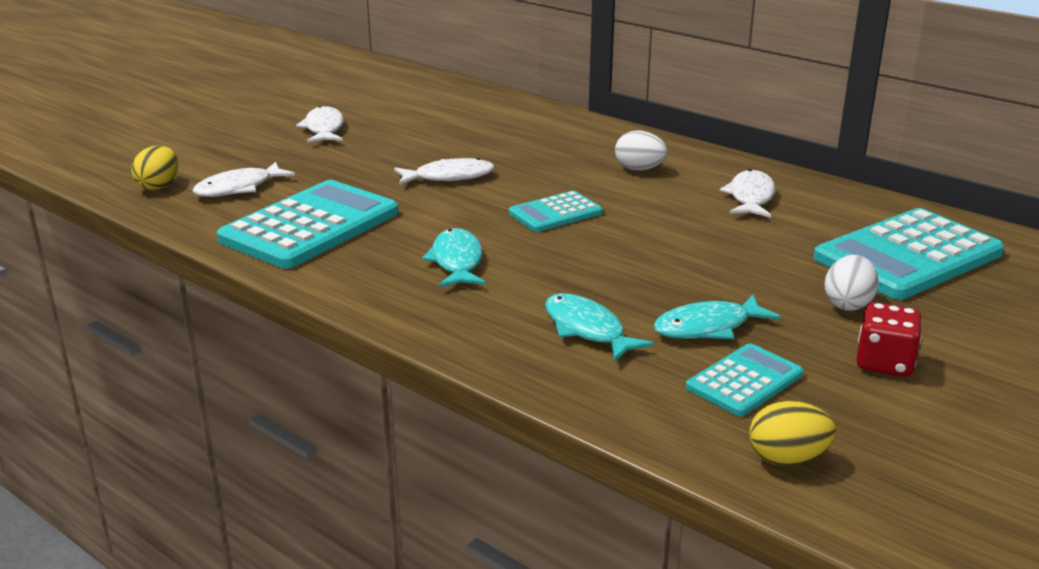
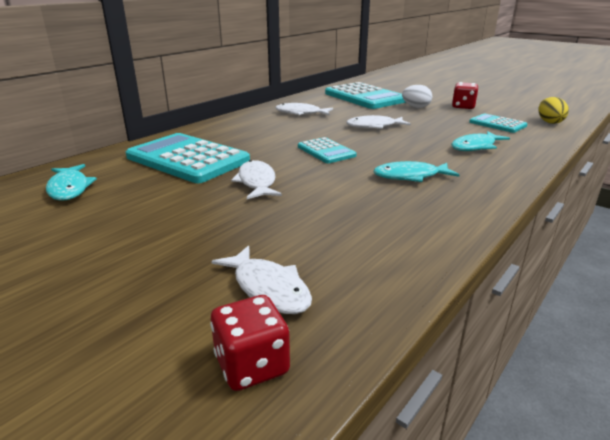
camera: 90 degrees left, 0 degrees up
yellow egg [131,146,178,190] -> red dice [210,295,290,391]
turquoise calculator [217,180,398,269] -> turquoise calculator moved to [126,133,250,183]
white fish [296,106,344,143] -> white fish moved to [346,115,411,129]
white egg [615,130,667,171] -> none
turquoise fish [653,294,781,339] -> turquoise fish moved to [46,164,97,201]

